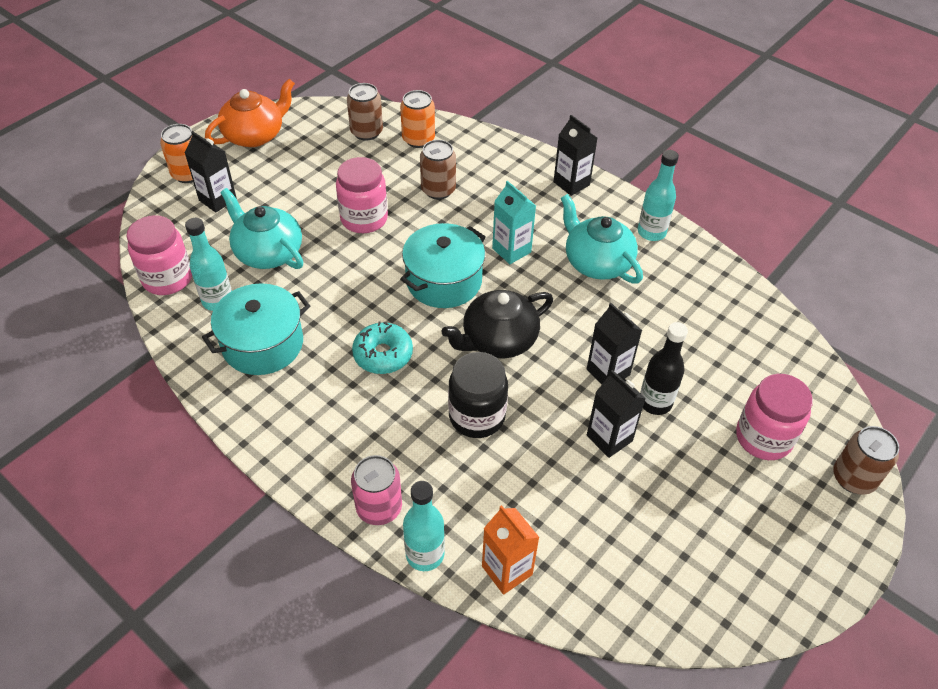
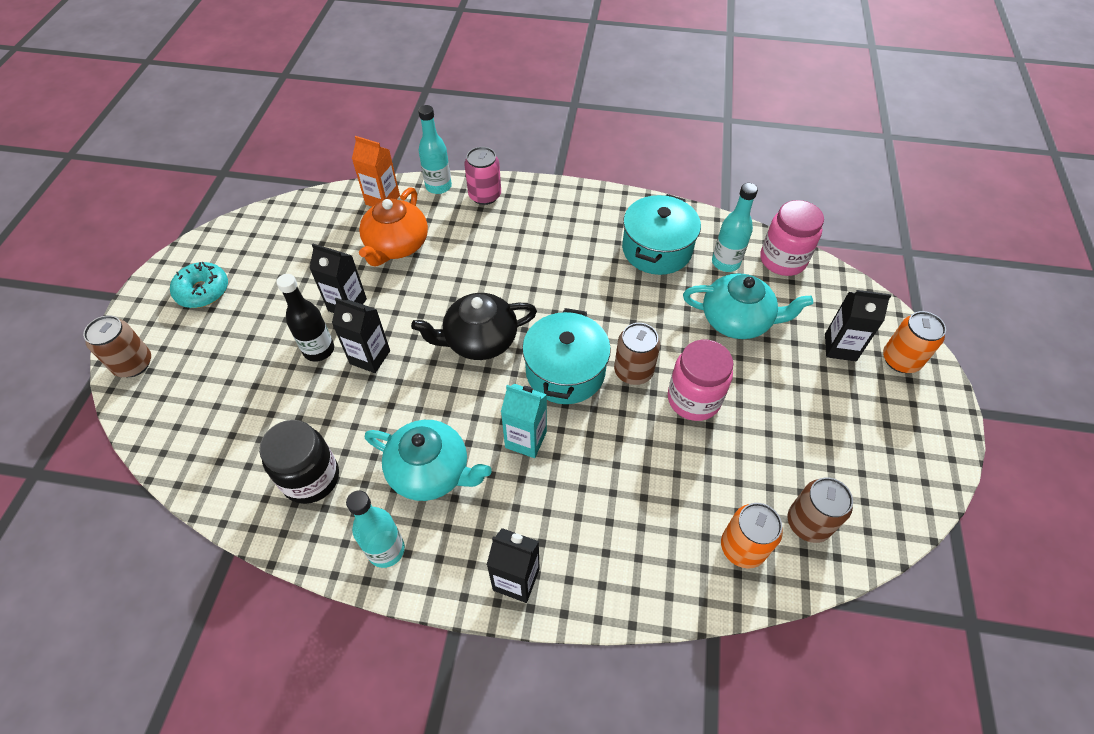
camera: 150 degrees right, 5 degrees up
orange teapot [205,79,295,147] -> orange teapot moved to [359,187,428,267]
turquoise donut [352,321,413,374] -> turquoise donut moved to [170,262,228,308]
brown can [420,140,456,199] -> brown can moved to [614,323,660,385]
black teapot [442,290,553,358] -> black teapot turned 135 degrees counterclockwise [411,293,537,360]
black jar [448,352,508,438] -> black jar moved to [259,420,339,504]
pink jar [736,374,813,460] -> none

